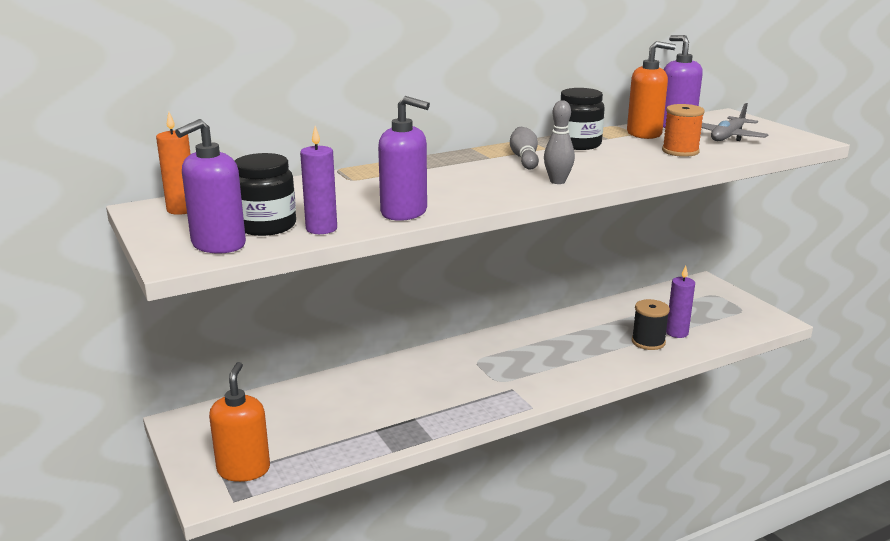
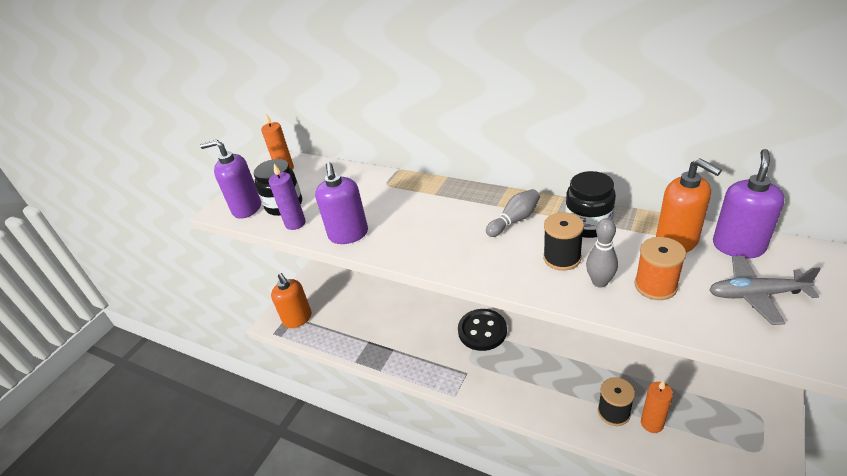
camera: 60 degrees right, 15 degrees up
orange soap dispenser [209,362,270,482] -> orange soap dispenser turned 90 degrees clockwise [271,273,312,328]
grey bowling pin [544,100,575,184] -> grey bowling pin moved to [586,218,618,288]
purple candle [666,266,695,338] -> orange candle [641,380,673,433]
none -> black button [458,309,507,351]
none -> black spool [543,212,584,271]

